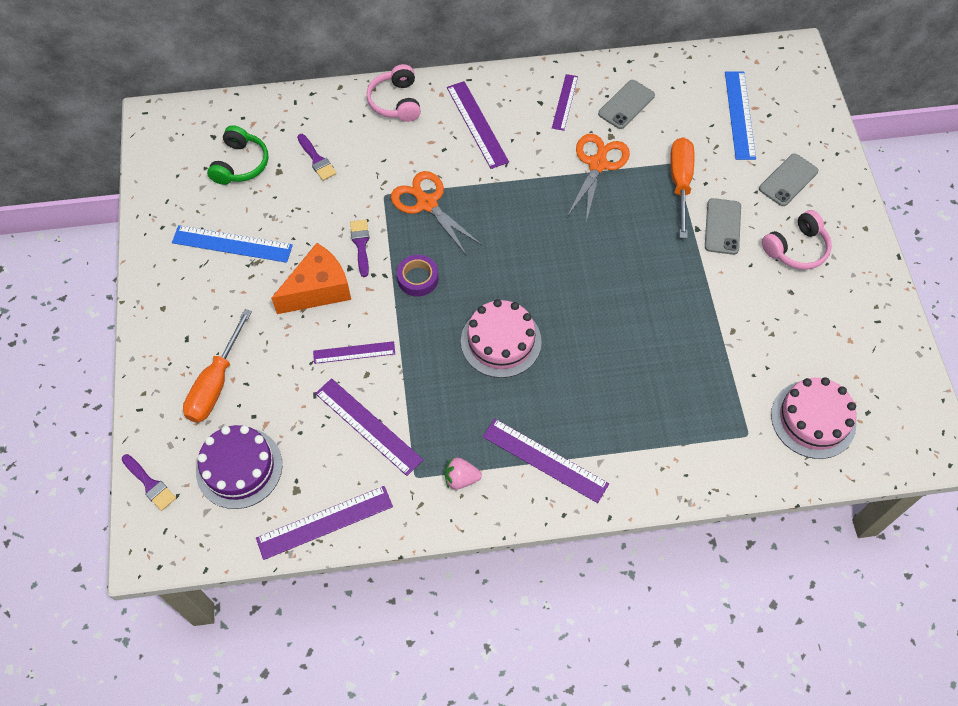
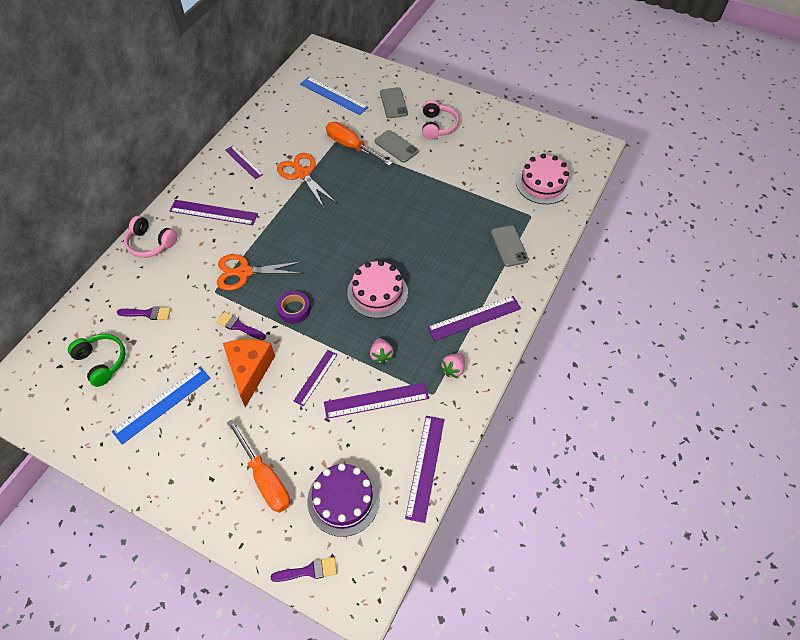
camera: 55 degrees left, 5 degrees down
grey phone [598,80,655,129] -> grey phone moved to [491,225,529,267]
none -> pink strawberry [370,338,394,364]

